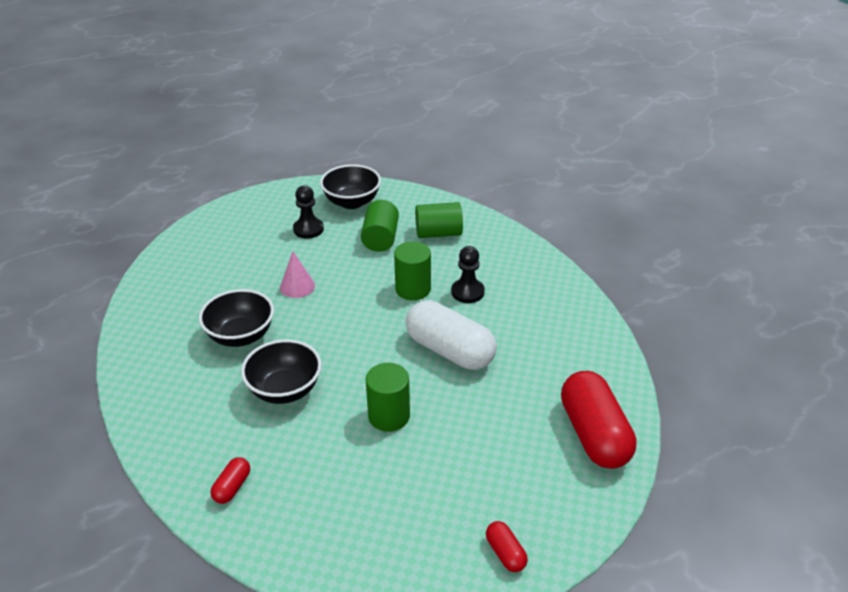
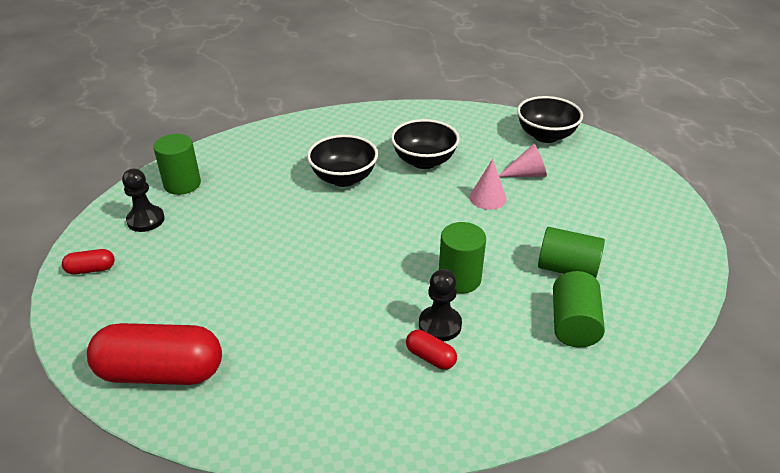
camera: 105 degrees right, 0 degrees up
red capsule [211,457,250,504] -> red capsule moved to [406,330,457,370]
black pawn [293,185,324,239] -> black pawn moved to [122,169,165,232]
black bowl [320,164,381,209] -> black bowl moved to [517,96,583,143]
green cylinder [366,363,410,432] -> green cylinder moved to [153,134,201,195]
white capsule [406,300,497,370] -> none
none -> pink cone [499,144,547,177]

